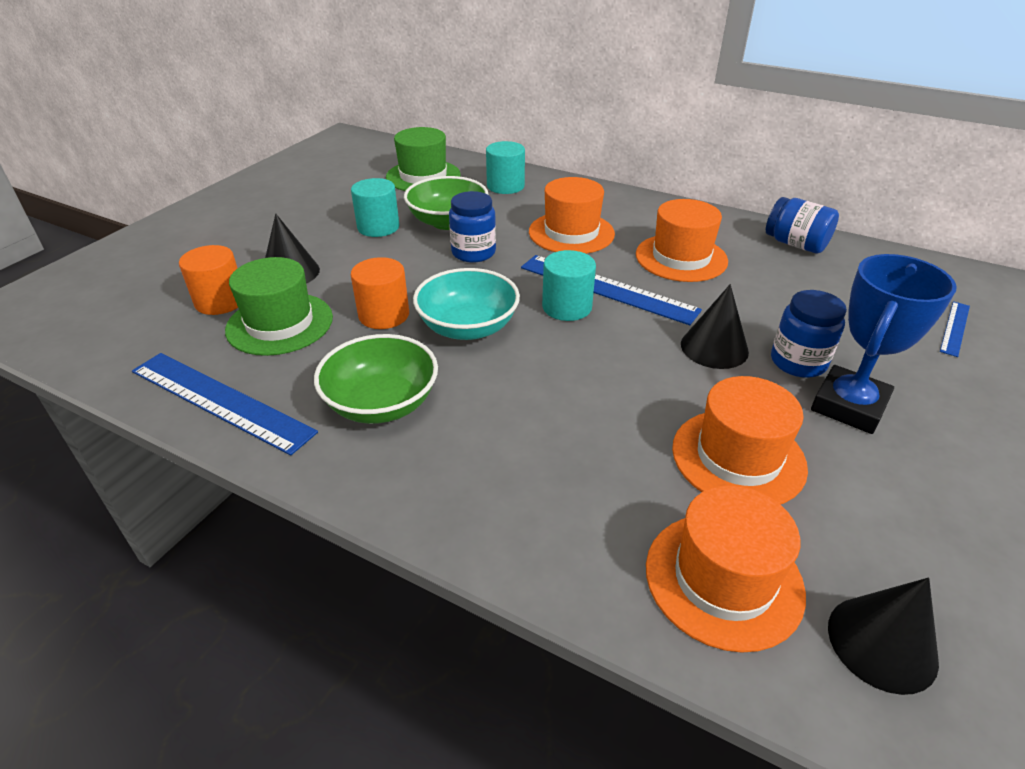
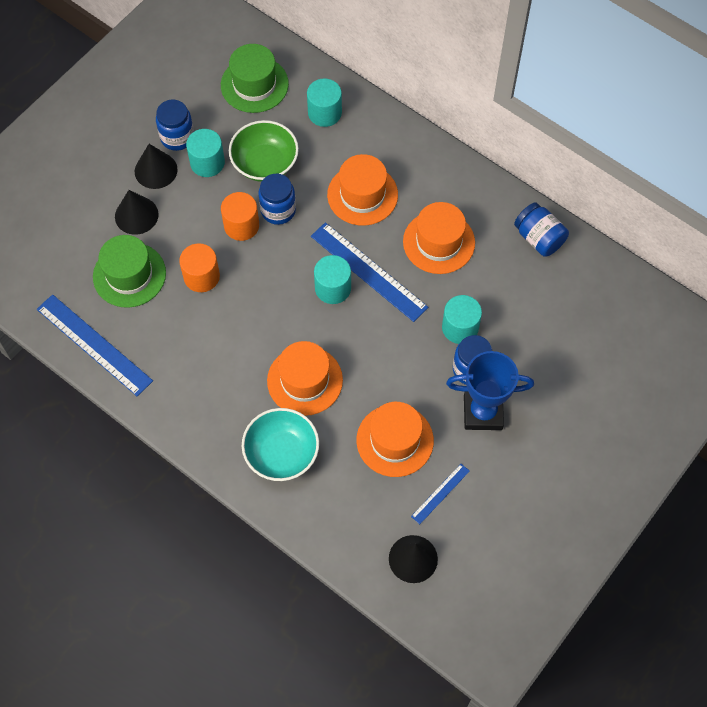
camera: 10 degrees right, 25 degrees up
orange cylinder [179,245,238,315] -> orange cylinder moved to [221,192,259,241]
green bowl [314,334,438,424] -> none
turquoise bowl [413,268,520,340] -> turquoise bowl moved to [242,408,319,481]
orange hat [646,485,806,652] -> orange hat moved to [267,341,343,416]
black cone [681,284,749,369] -> black cone moved to [135,144,178,189]
blue trophy [811,254,957,434] -> blue trophy turned 45 degrees clockwise [446,351,534,430]
blue ruler [940,301,970,357] -> blue ruler moved to [411,464,469,524]
none -> blue jar [156,100,194,151]
none -> turquoise cylinder [442,295,482,344]

